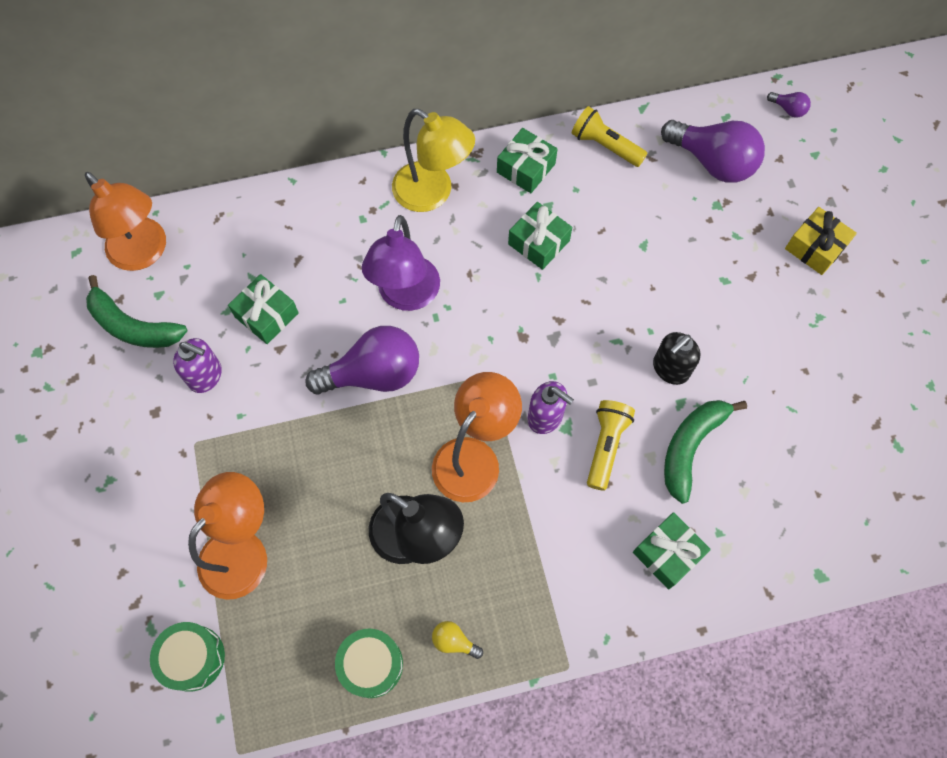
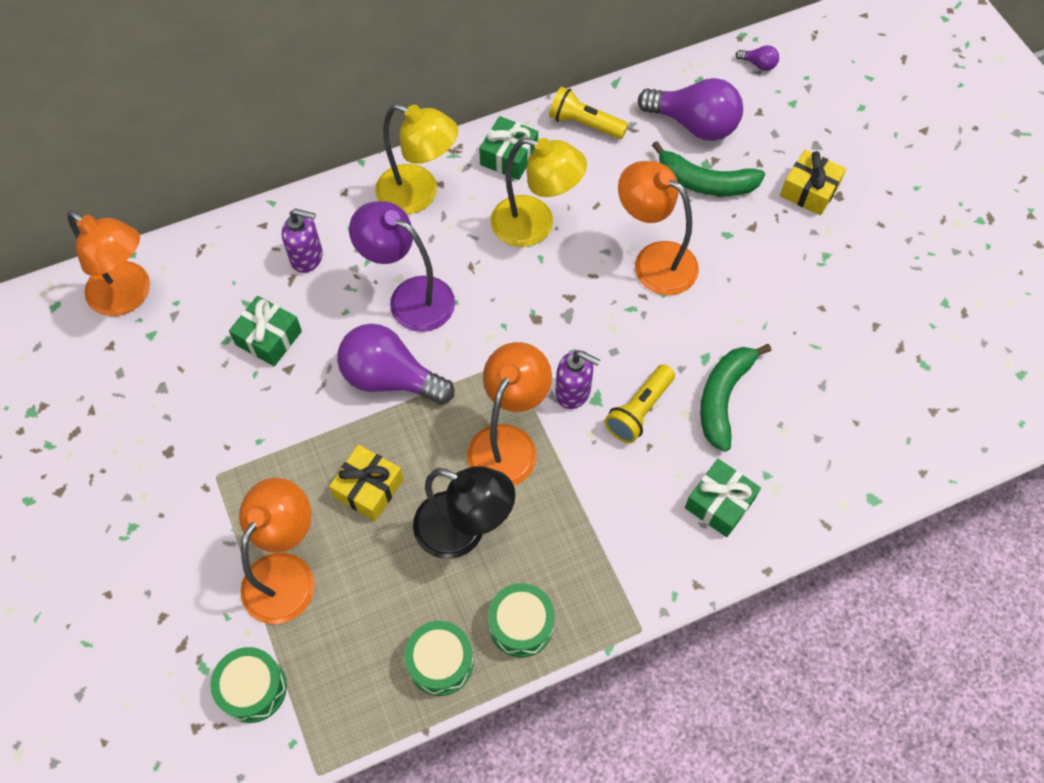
camera: 10 degrees left, 5 degrees down
green banana [86,275,187,348] -> green banana moved to [652,141,765,196]
purple soap dispenser [173,338,222,393] -> purple soap dispenser moved to [282,208,323,273]
purple light bulb [305,326,419,395] -> purple light bulb turned 135 degrees counterclockwise [337,324,454,404]
purple lamp [362,215,440,311] -> purple lamp turned 120 degrees clockwise [349,201,455,332]
yellow light bulb [432,621,483,659] -> green drum [488,583,555,658]
green gift [508,202,572,270] -> yellow lamp [491,137,587,247]
yellow flashlight [587,400,635,491] -> yellow flashlight turned 150 degrees counterclockwise [605,364,675,443]
black soap dispenser [653,332,701,385] -> none
none -> yellow gift [329,445,404,521]
none -> orange lamp [618,161,699,295]

